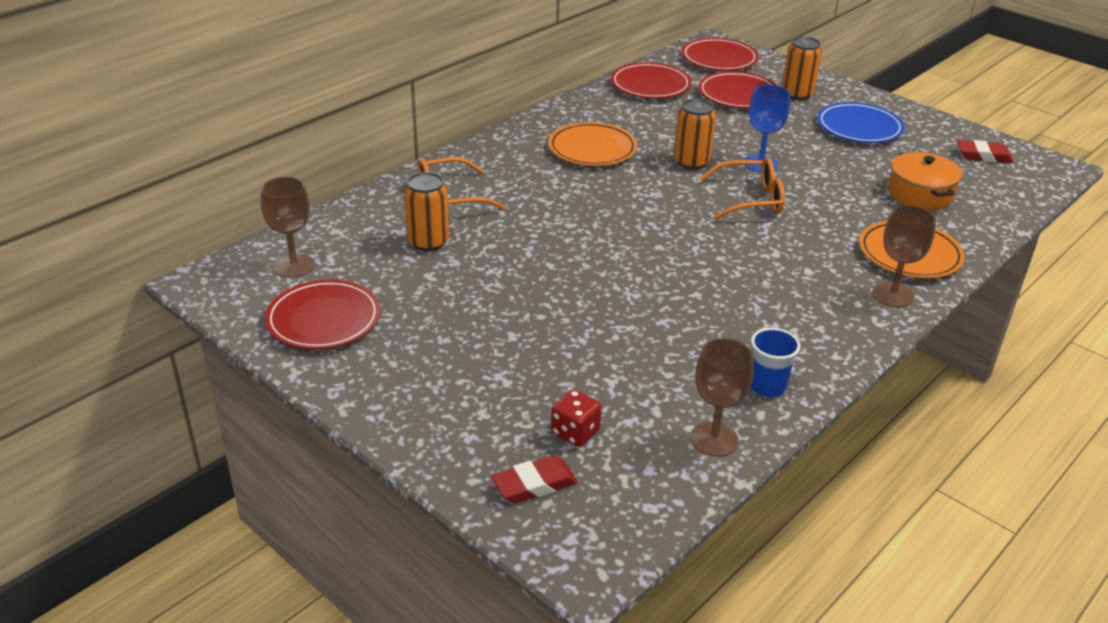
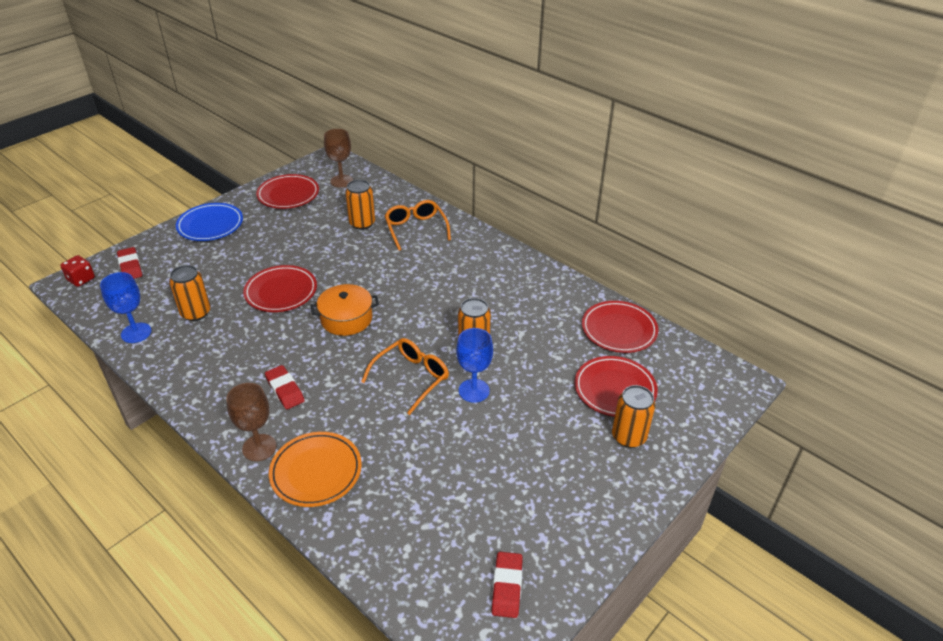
camera: 90 degrees right, 5 degrees up
orange plate [548,122,638,166] -> none
red dice [551,389,602,447] -> red dice moved to [60,255,95,287]
red plate [682,38,759,71] -> red plate moved to [243,265,317,312]
brown goblet [690,338,754,457] -> blue goblet [100,272,151,343]
orange glasses [699,157,785,221] -> orange glasses turned 135 degrees counterclockwise [361,338,449,415]
blue cup [751,328,801,397] -> none
blue plate [817,102,905,143] -> blue plate moved to [176,203,243,241]
orange pot [888,152,962,210] -> orange pot moved to [311,284,379,336]
none -> orange can [169,265,210,321]
none -> red eraser [265,365,305,409]

